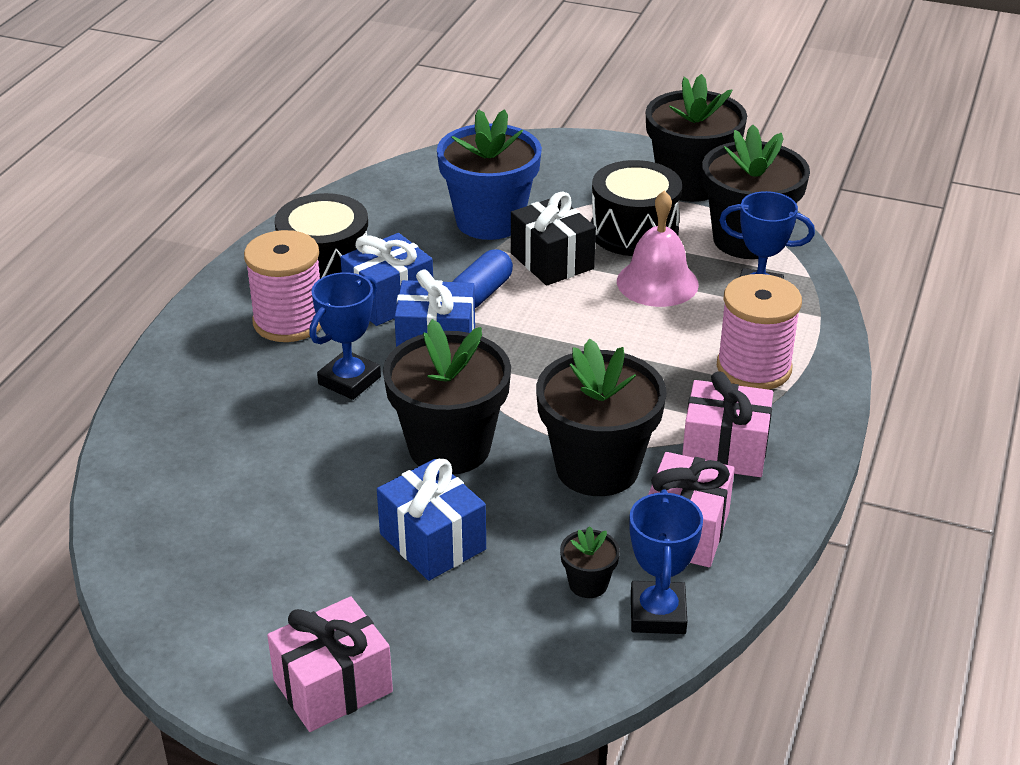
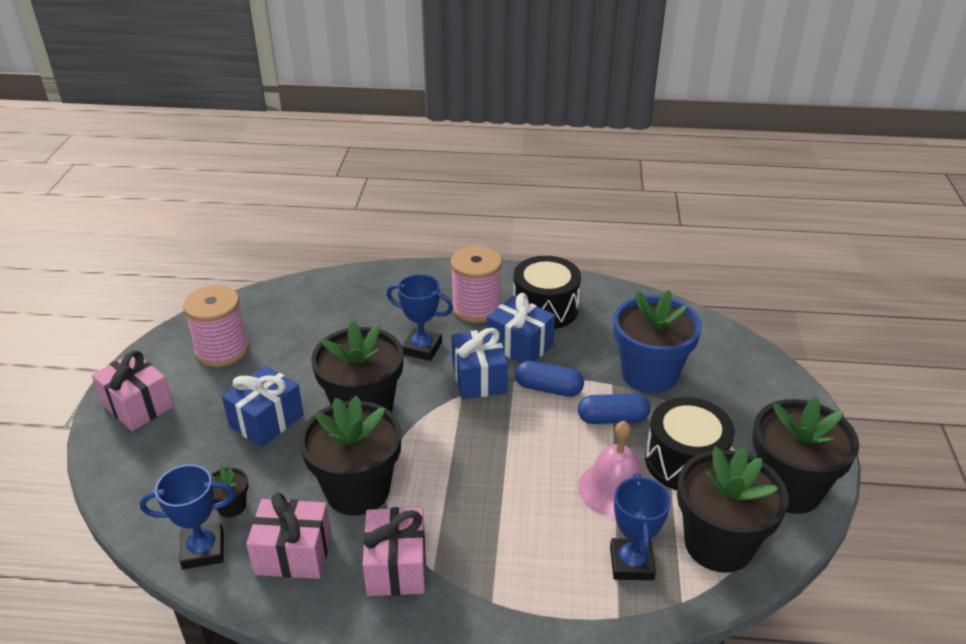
camera: 75 degrees right, 0 degrees up
black gift [511,192,596,286] -> blue capsule [578,394,651,424]
pink spool [717,274,802,390] -> pink spool moved to [183,285,249,367]

